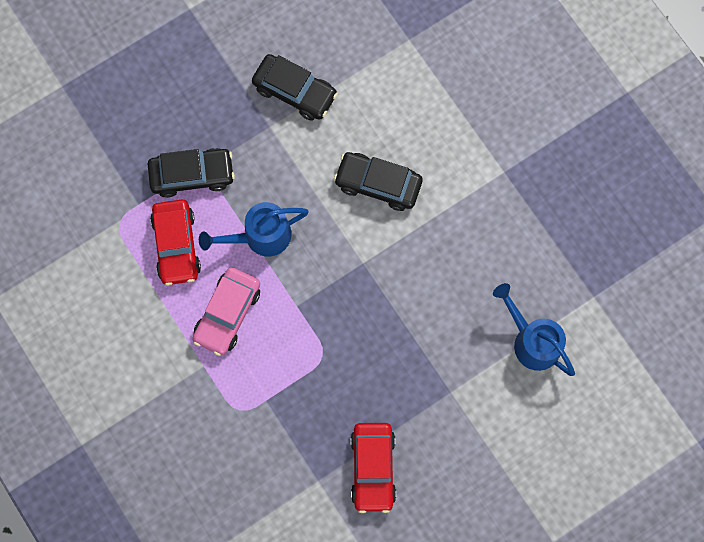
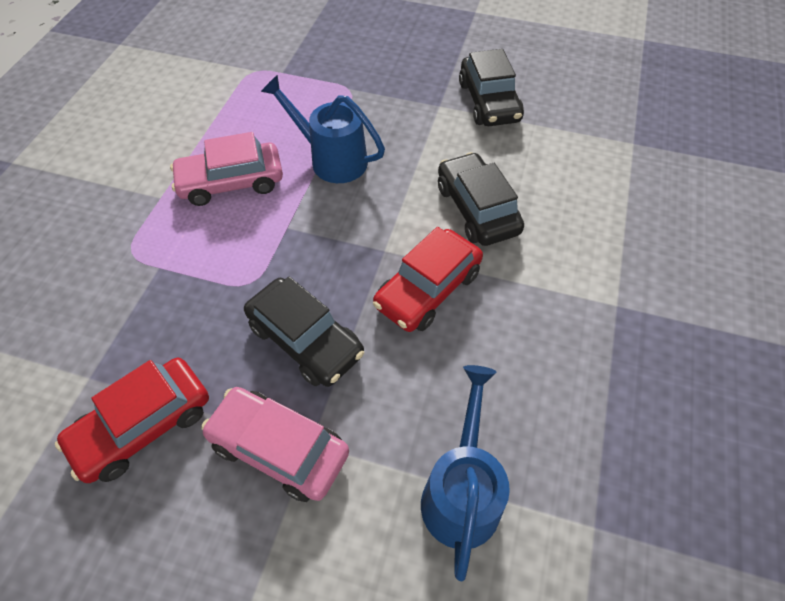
camera: 50 degrees right, 20 degrees down
black car [148,148,235,198] -> black car moved to [244,276,364,387]
red car [150,199,201,286] -> red car moved to [373,227,483,332]
none -> pink car [201,387,349,502]

